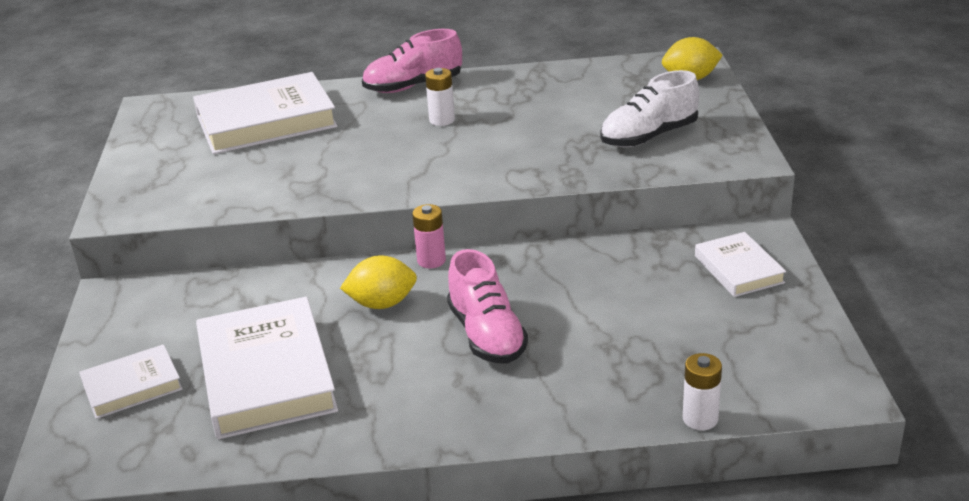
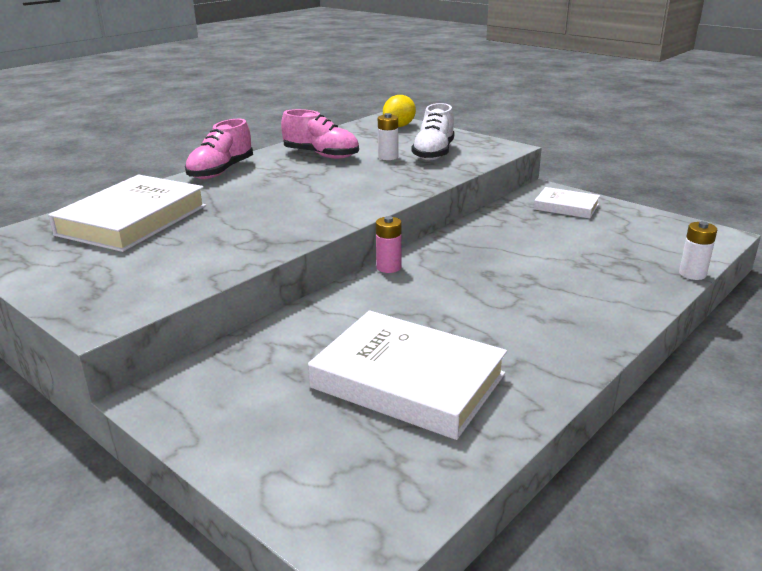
camera: 45 degrees left, 5 degrees down
white book [79,344,182,419] -> none
yellow lemon [340,255,417,309] -> none
white battery [425,68,455,126] -> white battery moved to [378,113,398,160]
pink shoe [447,249,528,363] -> pink shoe moved to [281,109,359,159]

